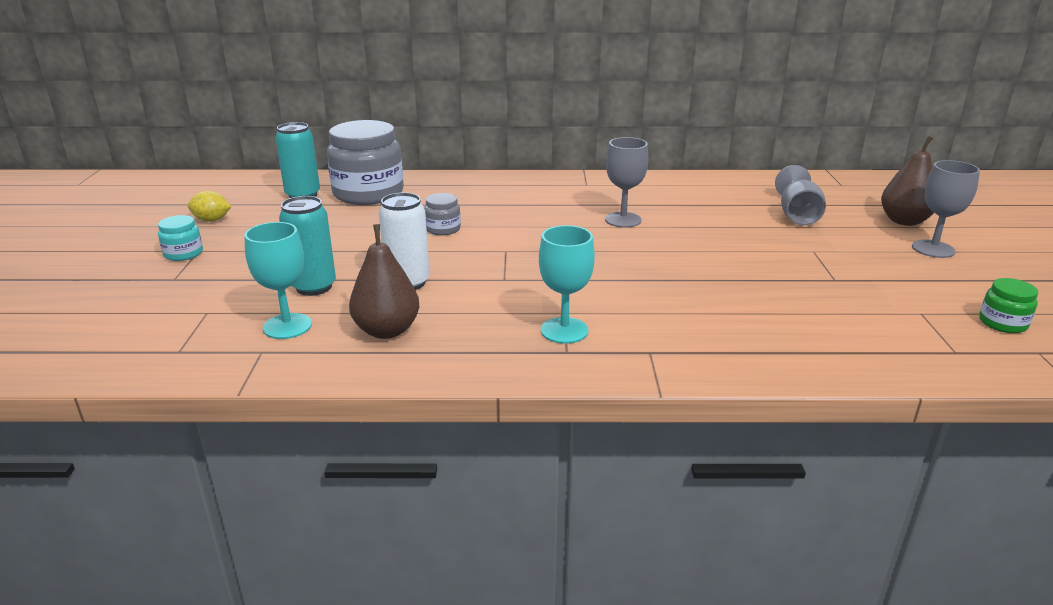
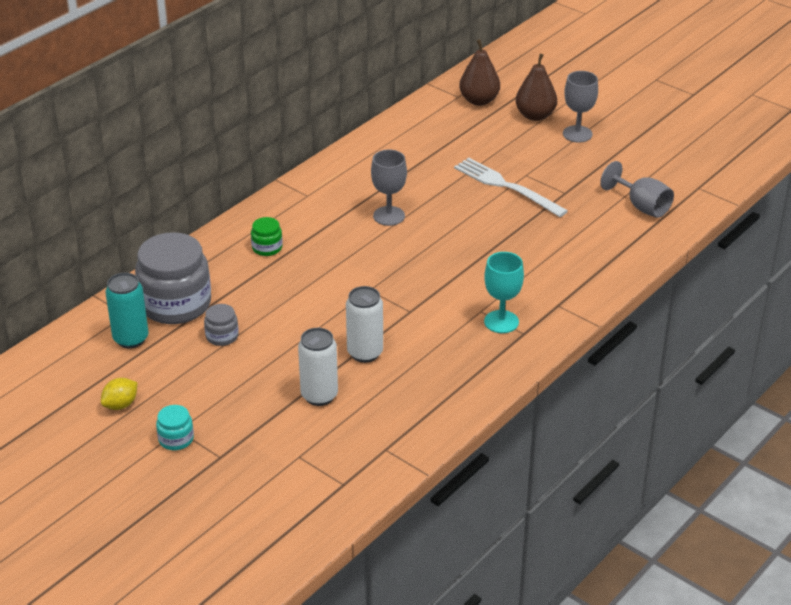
camera: 50 degrees left, 10 degrees up
turquoise goblet [244,222,312,339] -> none
turquoise can [279,196,336,296] -> white can [298,328,338,406]
brown pear [349,224,419,339] -> brown pear moved to [459,39,500,106]
grey jar [424,193,461,235] -> grey jar moved to [204,304,239,346]
grey goblet [775,165,826,225] -> grey goblet moved to [600,161,674,218]
green jar [979,278,1038,333] -> green jar moved to [251,217,283,256]
none -> white fork [454,157,568,217]

